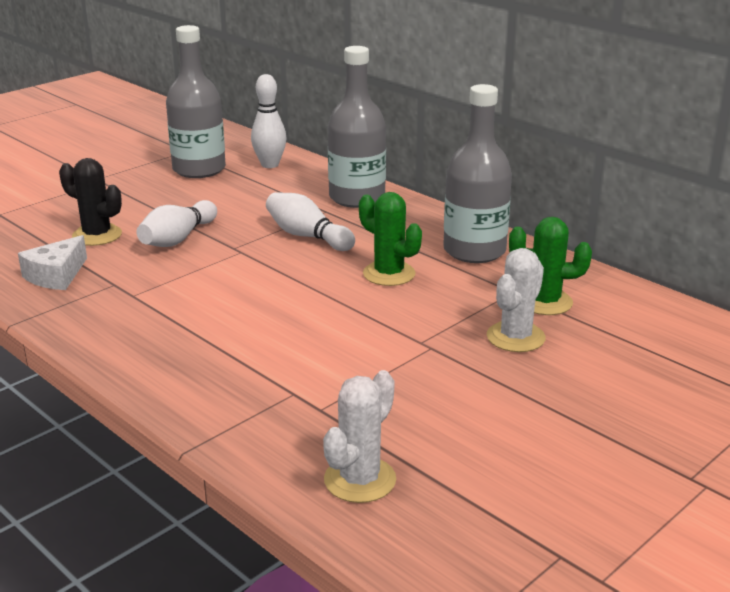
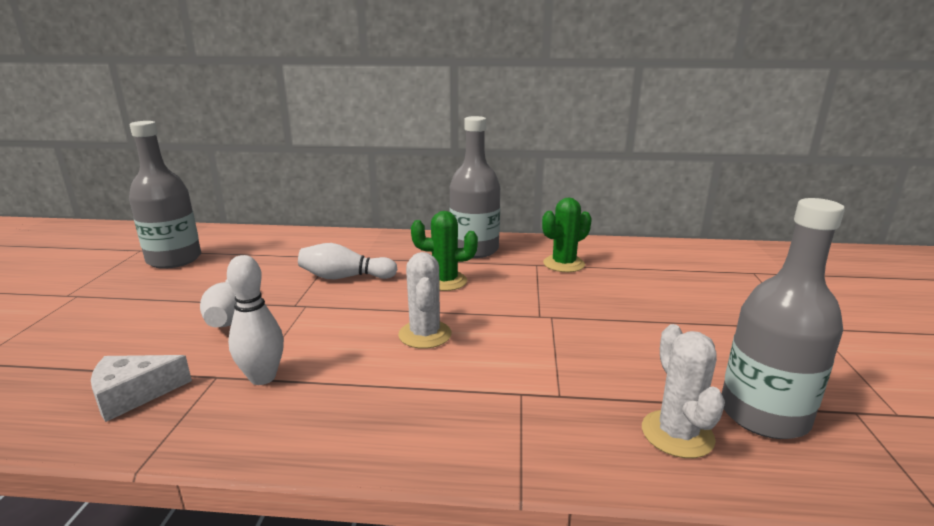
camera: 40 degrees left, 5 degrees down
white cheese [18,235,87,290] -> white cheese turned 75 degrees clockwise [91,355,192,422]
black cactus [59,158,122,246] -> none
white bowling pin [251,74,286,168] -> white bowling pin moved to [227,255,284,385]
grey bottle [328,46,386,208] -> grey bottle moved to [722,198,845,439]
white cactus [487,248,546,352] -> white cactus moved to [398,252,452,349]

